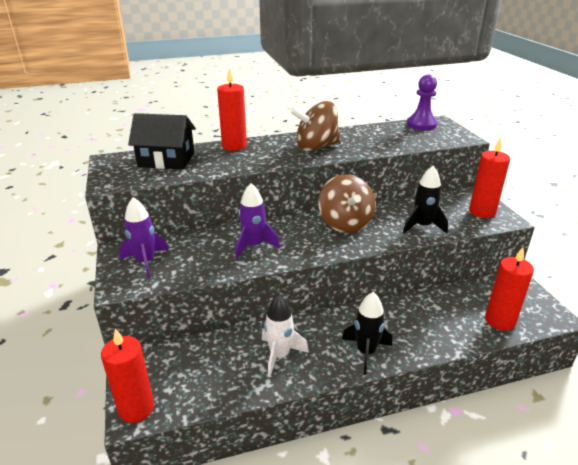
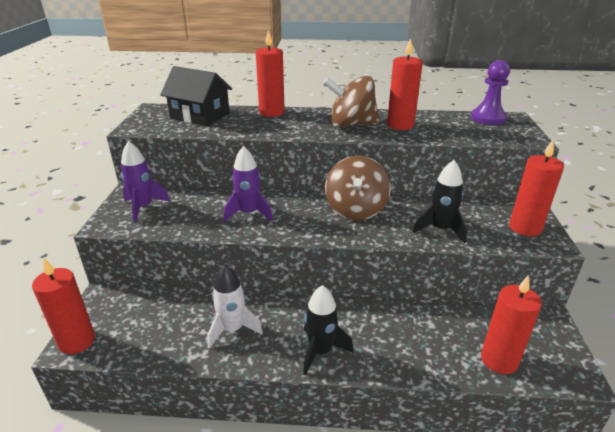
camera: 20 degrees right, 0 degrees up
none -> red candle [387,38,423,130]

